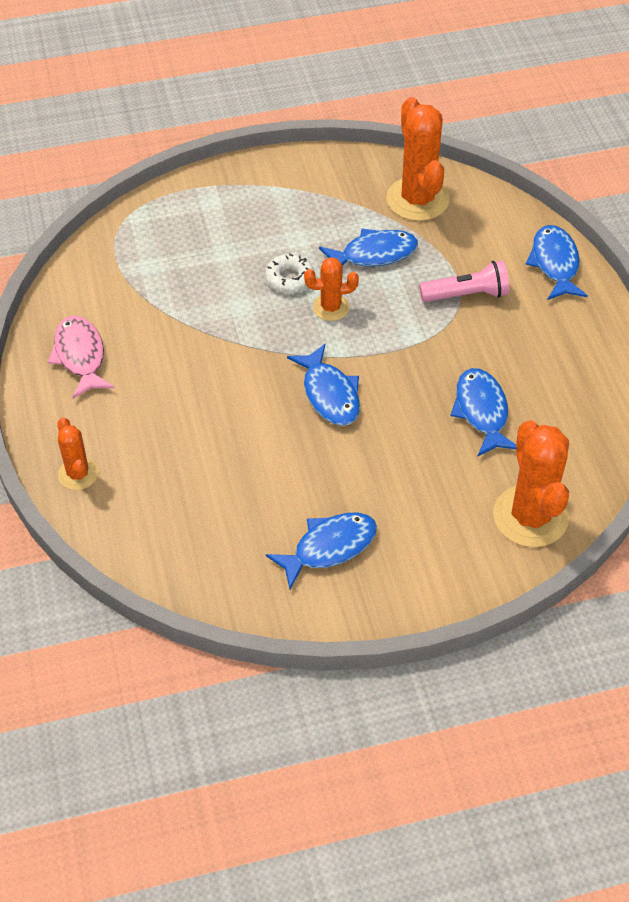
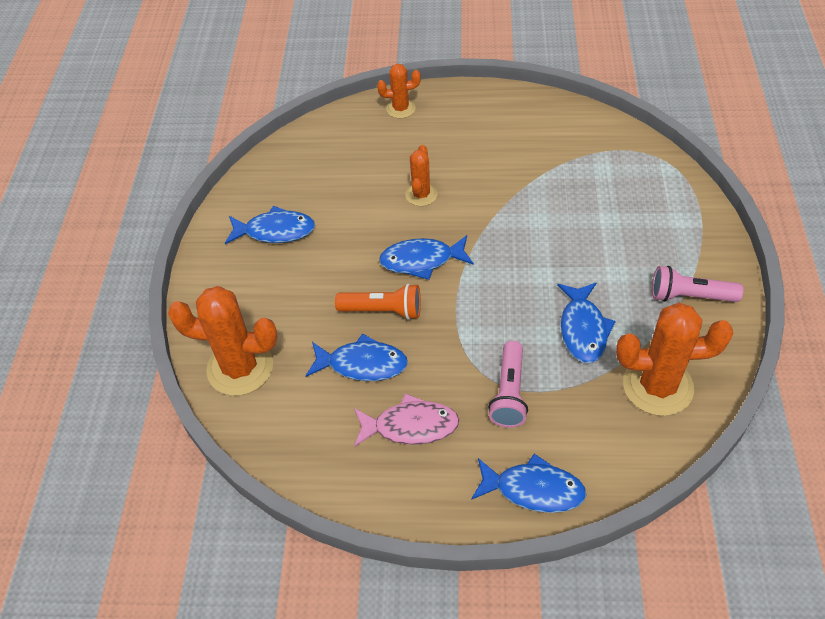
camera: 110 degrees right, 0 degrees up
pink fish [48,316,115,399] -> pink fish moved to [354,393,459,447]
white donut [265,254,314,294] -> none
blue fish [266,513,377,589] -> blue fish turned 75 degrees counterclockwise [225,206,315,244]
orange cactus [304,257,359,321] -> orange cactus moved to [405,145,437,206]
none -> orange flashlight [335,283,421,320]
none -> pink flashlight [652,266,744,302]

